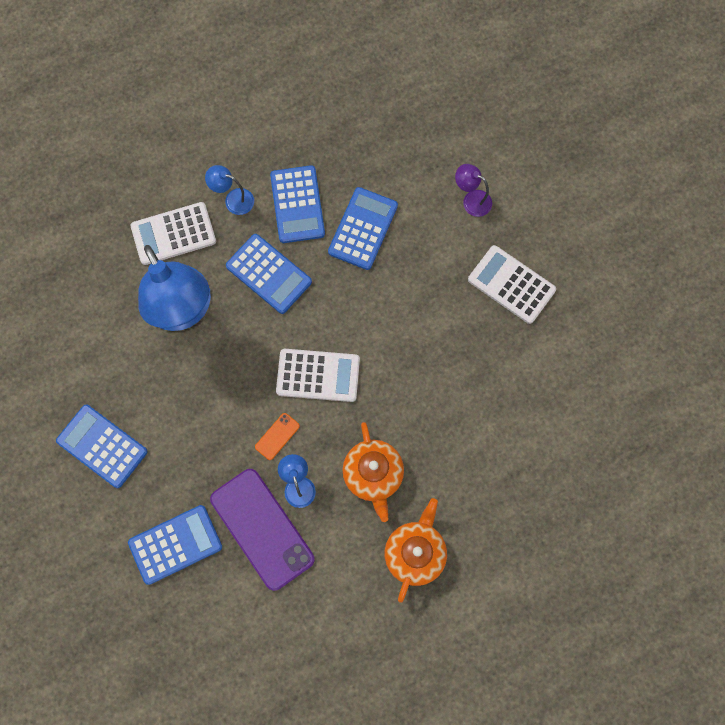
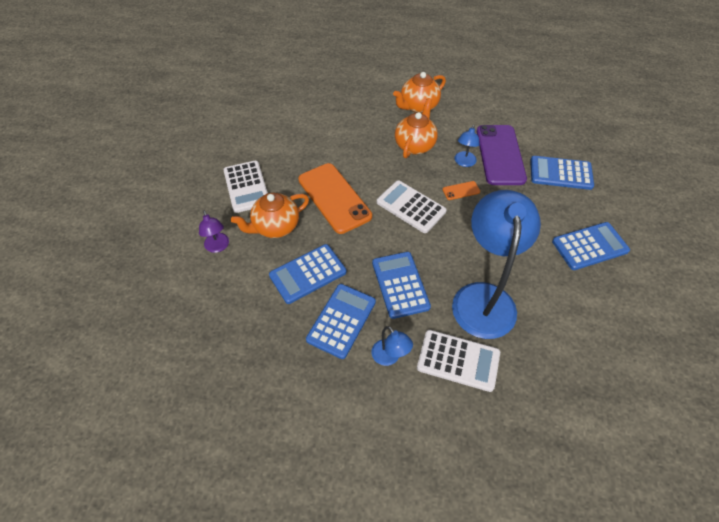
camera: 145 degrees left, 20 degrees down
blue calculator [56,405,148,488] -> blue calculator turned 90 degrees counterclockwise [552,222,630,270]
none -> orange teapot [231,193,309,238]
none -> orange phone [298,163,372,234]

